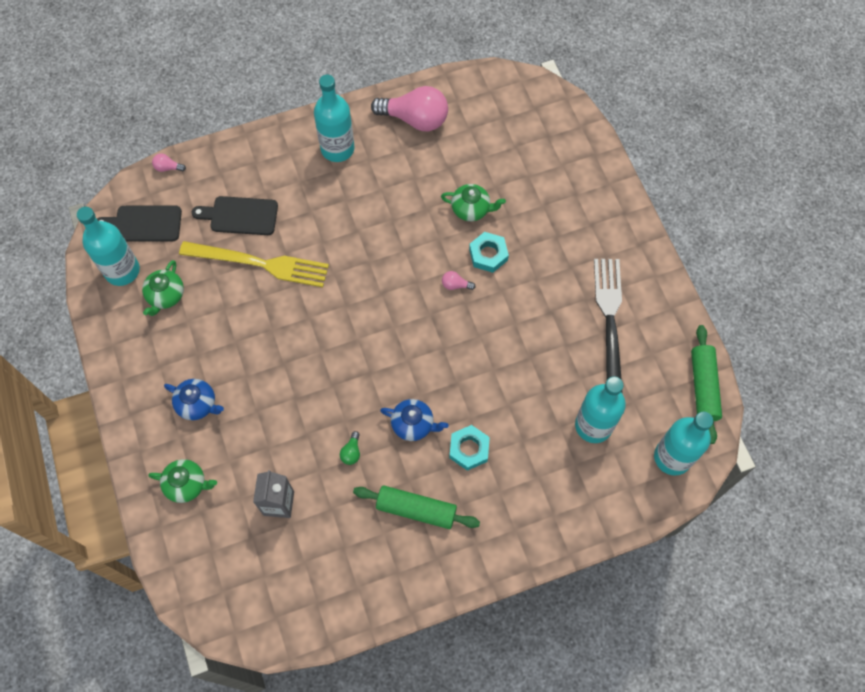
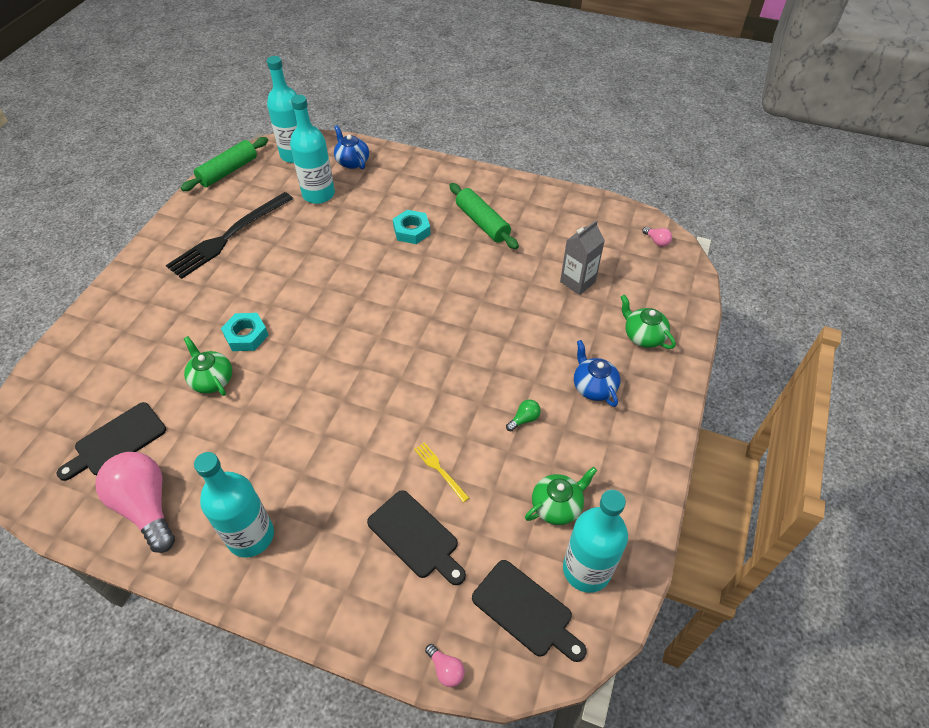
camera: 140 degrees left, 15 degrees down
yellow fork [179,241,329,287] -> yellow fork [414,442,469,503], size x0.42
green light bulb [340,431,360,465] -> green light bulb moved to [506,400,541,431]
blue teapot [380,399,449,441] -> blue teapot moved to [334,125,369,169]
pink light bulb [442,271,476,290] -> pink light bulb moved to [642,227,672,247]
none -> black cutting board [56,402,166,481]

